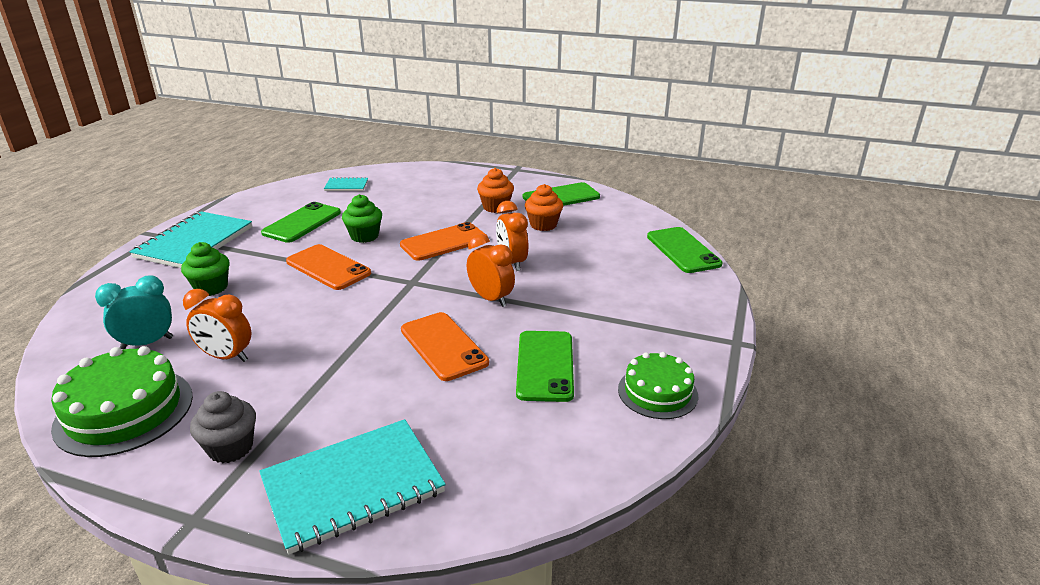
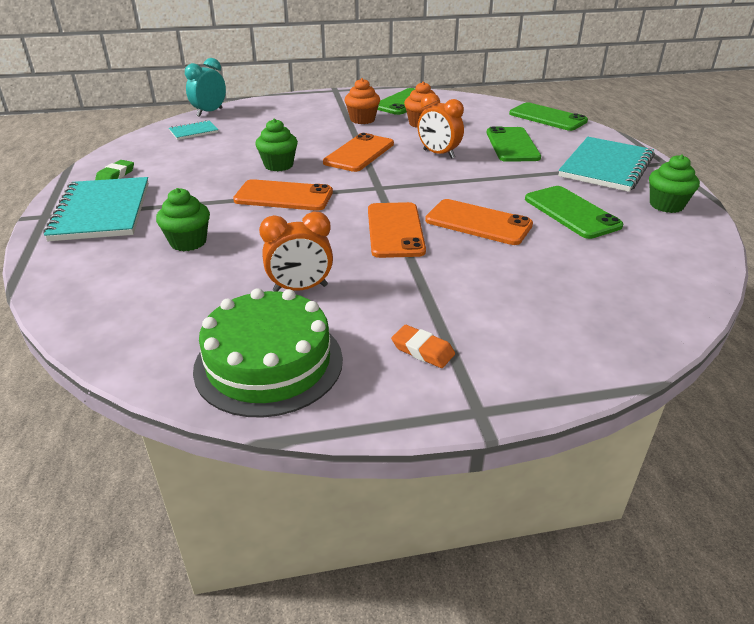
camera: 30 degrees left, 5 degrees up
turquoise clock [95,275,173,349] -> turquoise clock moved to [185,58,226,117]
grey cupcake [190,391,256,463] -> orange eraser [391,325,455,368]
turquoise notebook [259,419,446,555] -> turquoise notebook moved to [558,137,655,192]
green phone [261,202,341,243] -> green phone moved to [486,126,541,162]
orange clock [467,234,515,307] -> none
green cake [618,352,698,419] -> green cupcake [649,154,700,213]
none -> green eraser [95,160,134,180]
none -> orange phone [368,202,426,258]

